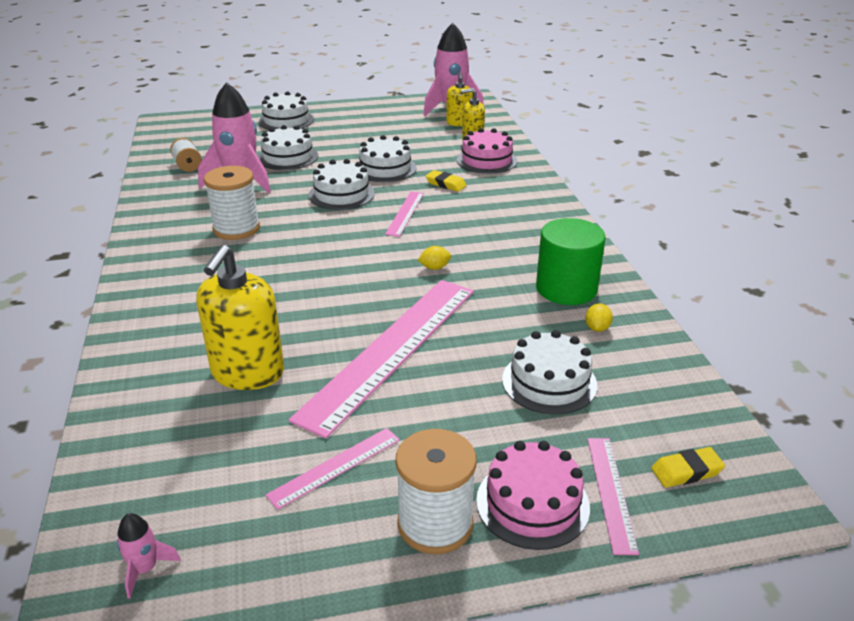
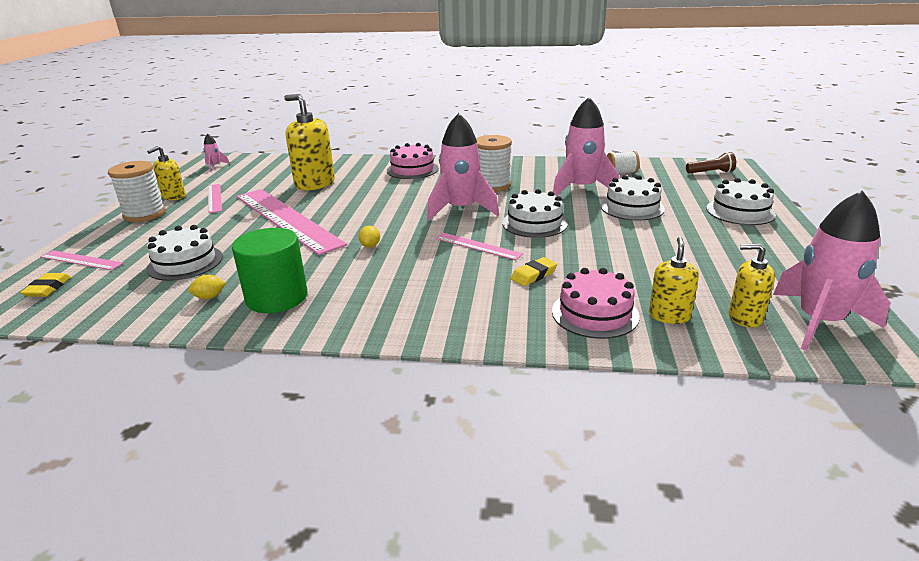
camera: 110 degrees right, 5 degrees down
white cake [359,135,417,182] -> none
pink cake [476,441,590,550] -> pink cake moved to [387,143,439,179]
yellow lemon [585,303,613,332] -> yellow lemon turned 60 degrees counterclockwise [188,275,226,299]
none -> yellow soap dispenser [147,146,186,200]
none -> pink rocket [427,113,499,221]
none -> brown flashlight [686,152,736,174]

